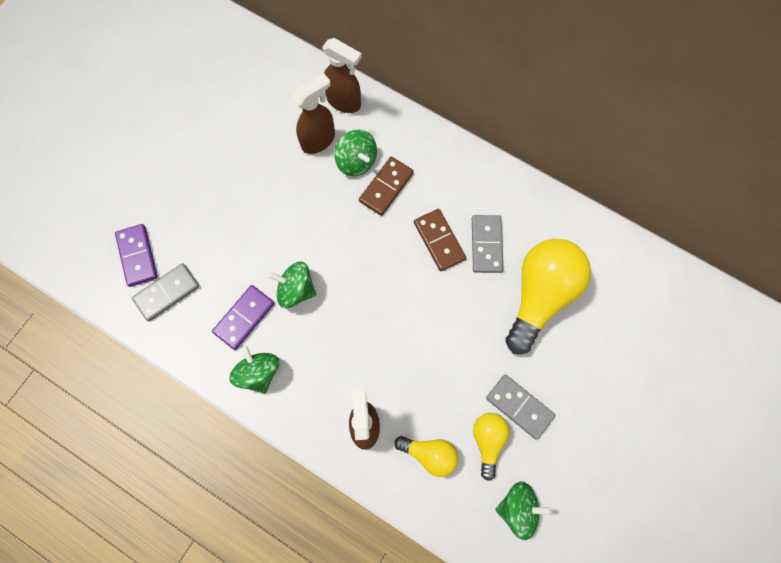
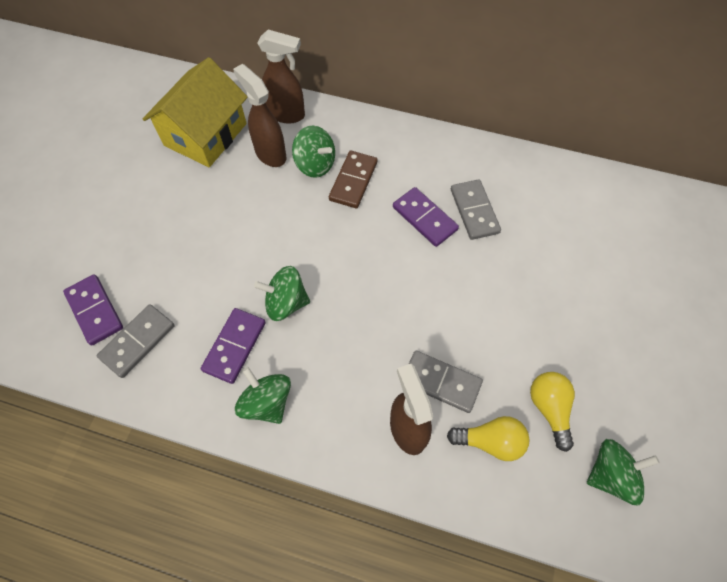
camera: 15 degrees left, 10 degrees down
brown spray bottle [292,73,335,154] -> brown spray bottle turned 75 degrees counterclockwise [233,64,287,167]
brown domino [414,209,466,271] -> purple domino [393,187,459,247]
grey domino [486,375,555,439] -> grey domino moved to [409,351,483,413]
yellow light bulb [505,239,591,354] -> none
none -> yellow house [143,57,247,167]

